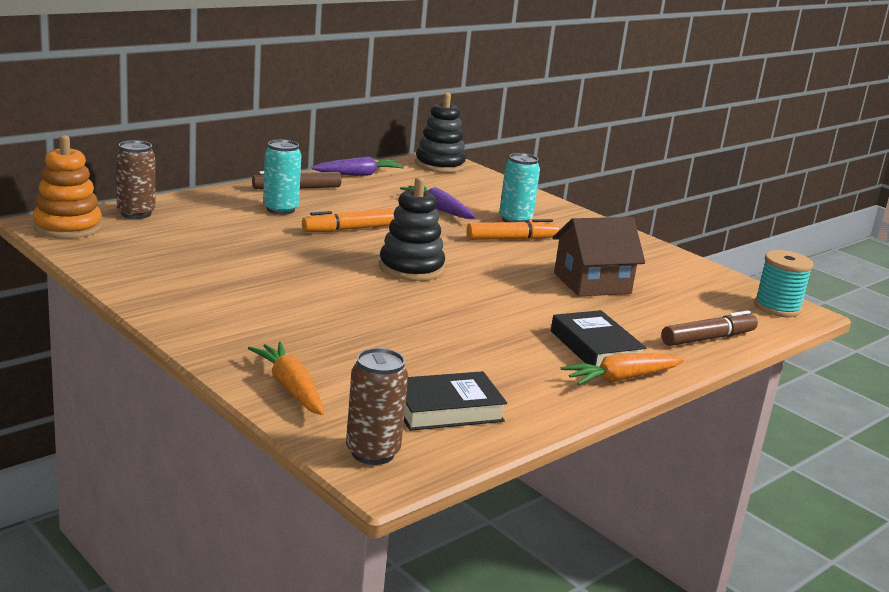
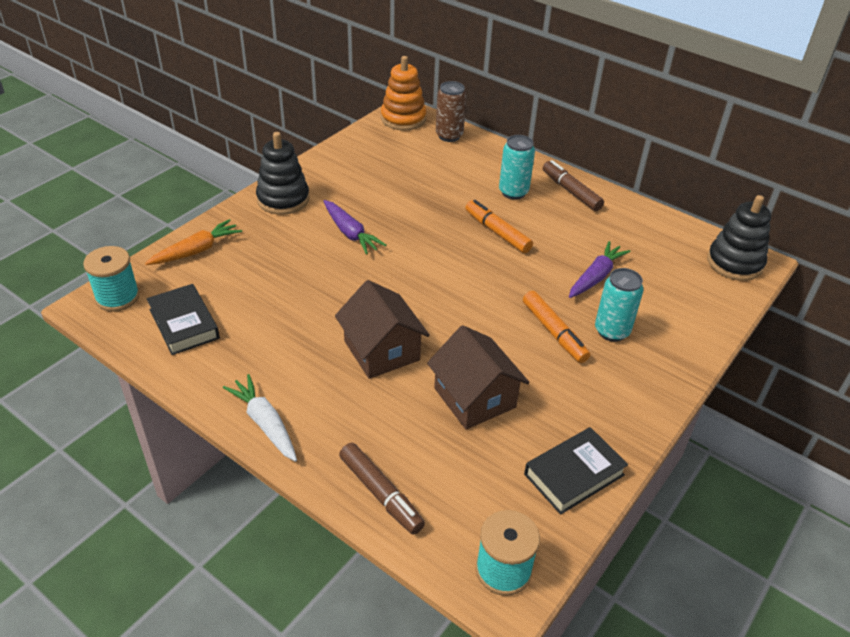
camera: 80 degrees right, 20 degrees up
purple carrot [312,156,404,176] -> purple carrot moved to [323,200,386,255]
brown can [346,348,408,465] -> turquoise spool [83,246,140,312]
black stacking toy [379,177,445,281] -> black stacking toy moved to [256,132,310,215]
black book [551,310,647,367] -> black book moved to [524,427,628,515]
orange carrot [561,353,684,385] -> white carrot [223,374,297,462]
none -> brown house [335,280,430,379]

